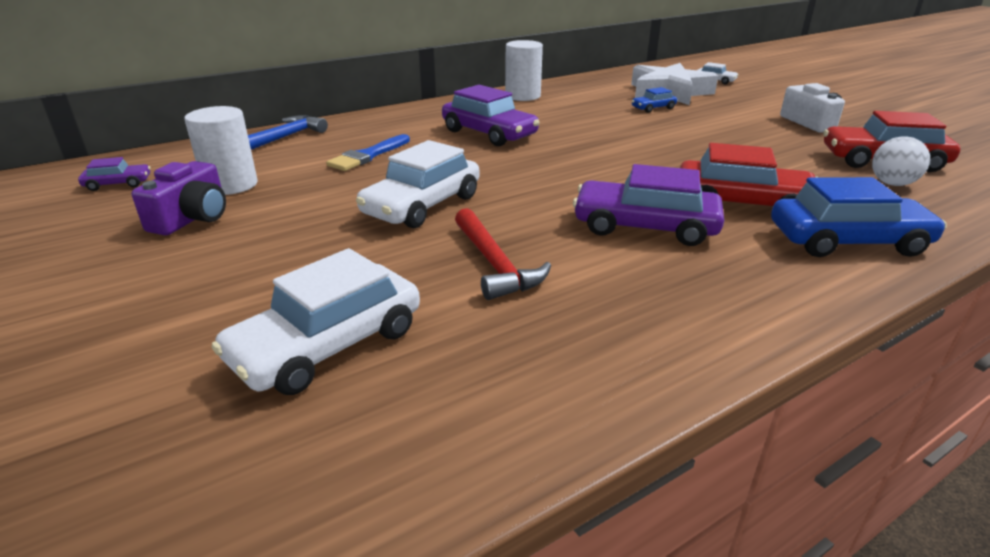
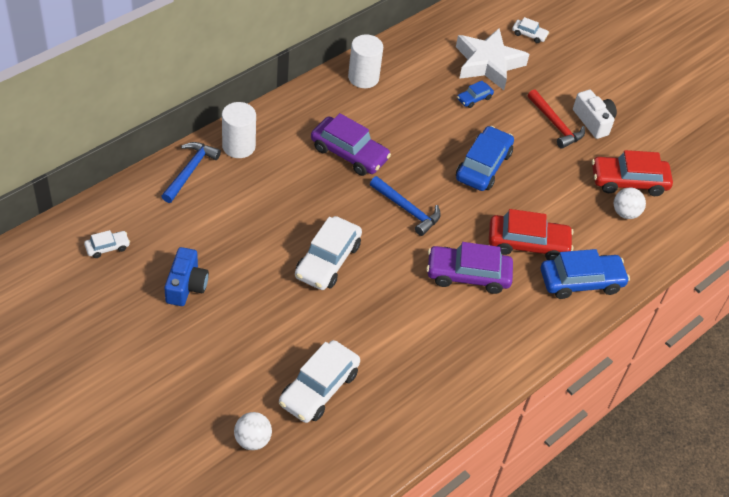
camera: 15 degrees left, 20 degrees up
purple car [78,157,151,191] -> white car [84,230,130,258]
purple camera [131,161,226,235] -> blue camera [164,247,209,306]
white cylinder [184,106,258,195] -> white cylinder moved to [222,102,256,158]
blue brush [326,134,410,171] -> none
red hammer [455,208,551,300] -> red hammer moved to [528,89,585,149]
none -> white ball [234,412,272,450]
none -> blue hammer [370,176,441,236]
none -> blue car [456,126,514,191]

